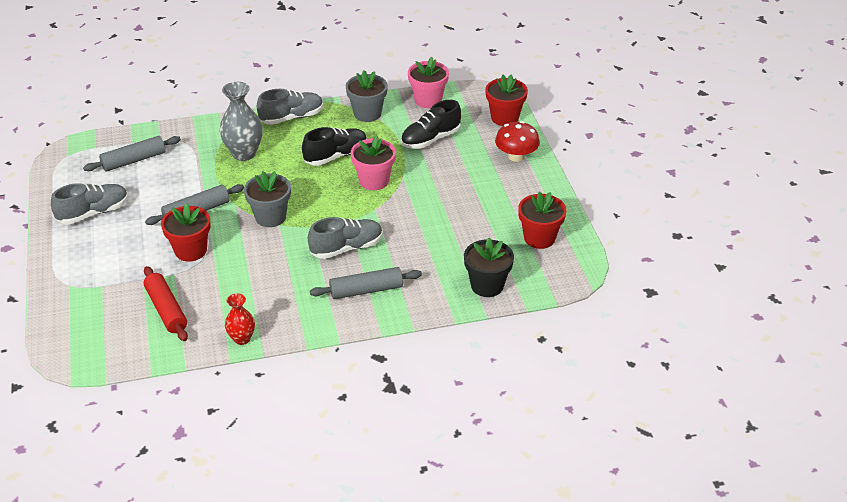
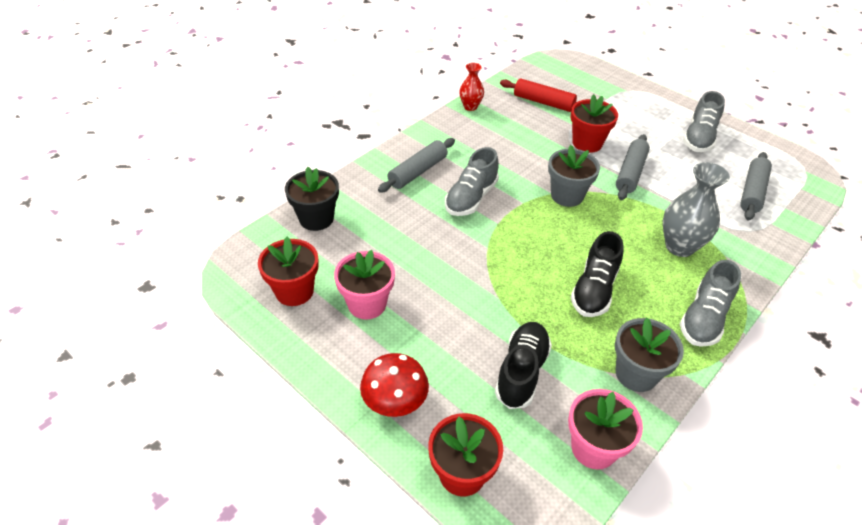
camera: 145 degrees right, 5 degrees up
pink flower pot [351,135,396,190] -> pink flower pot moved to [334,250,395,320]

